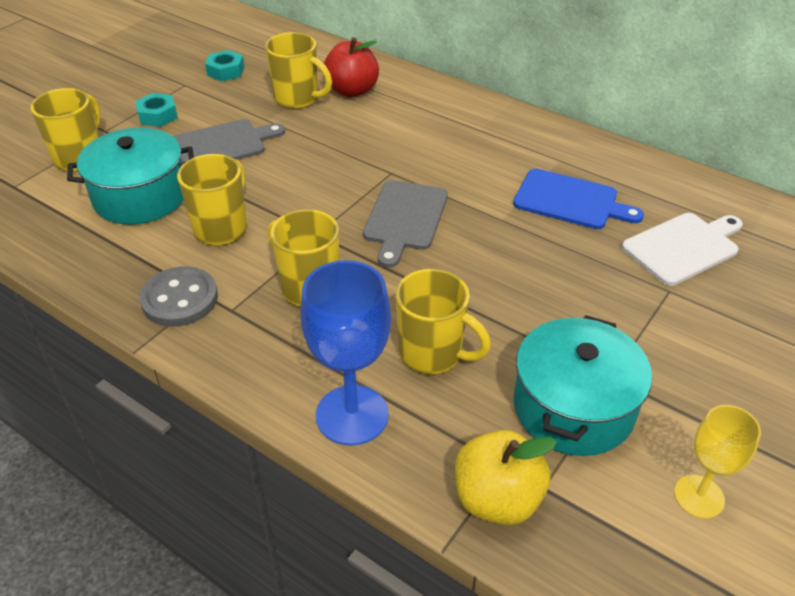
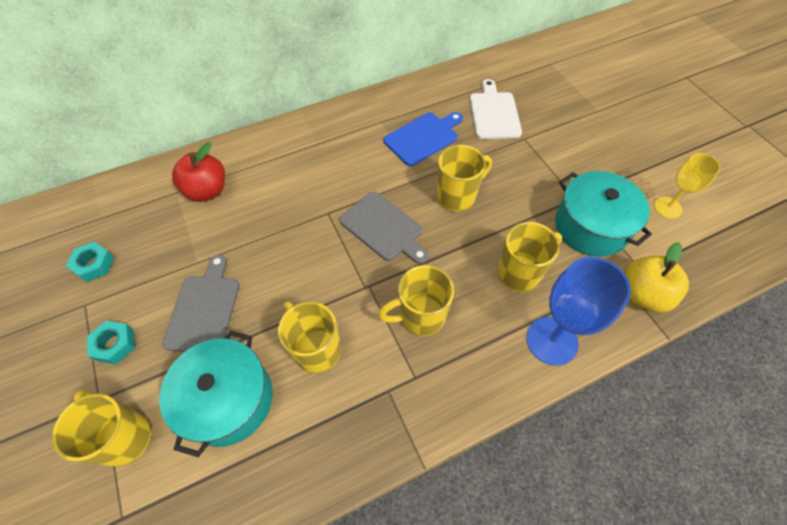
camera: 60 degrees left, 15 degrees up
grey button [139,266,218,327] -> none
yellow mug [265,32,332,109] -> yellow mug moved to [437,145,492,212]

